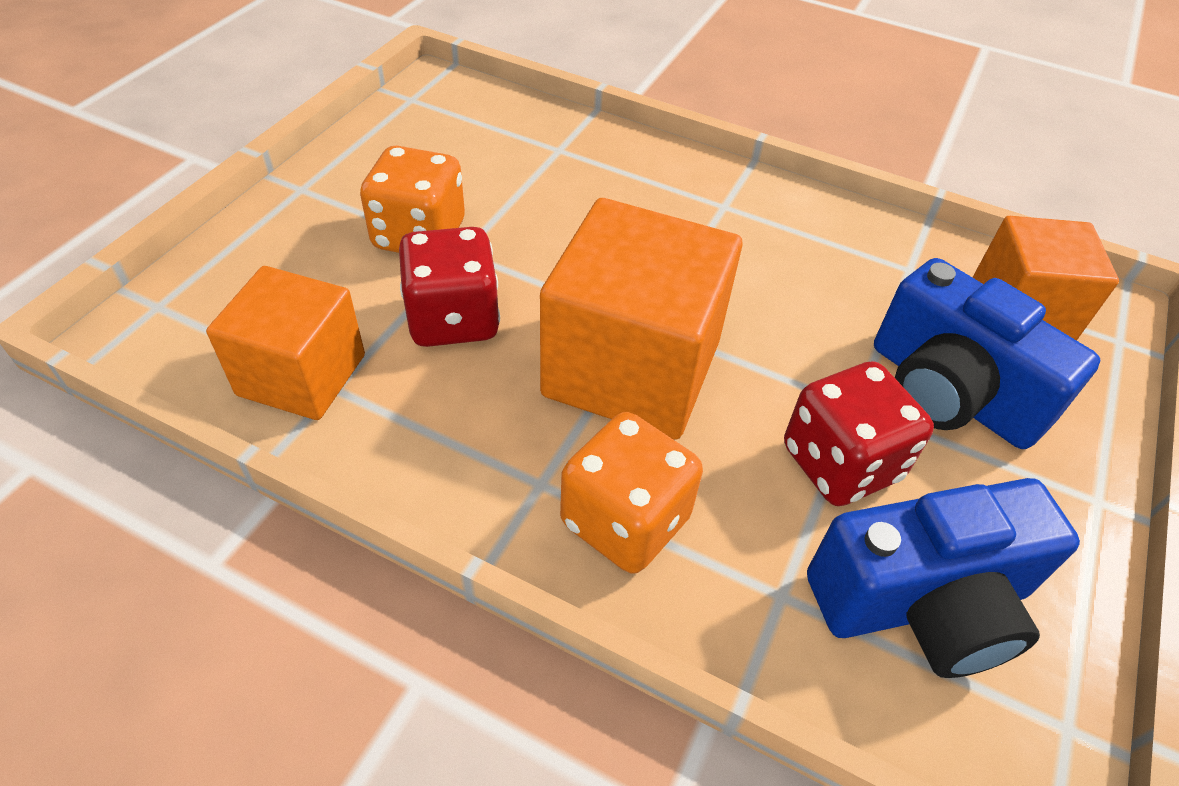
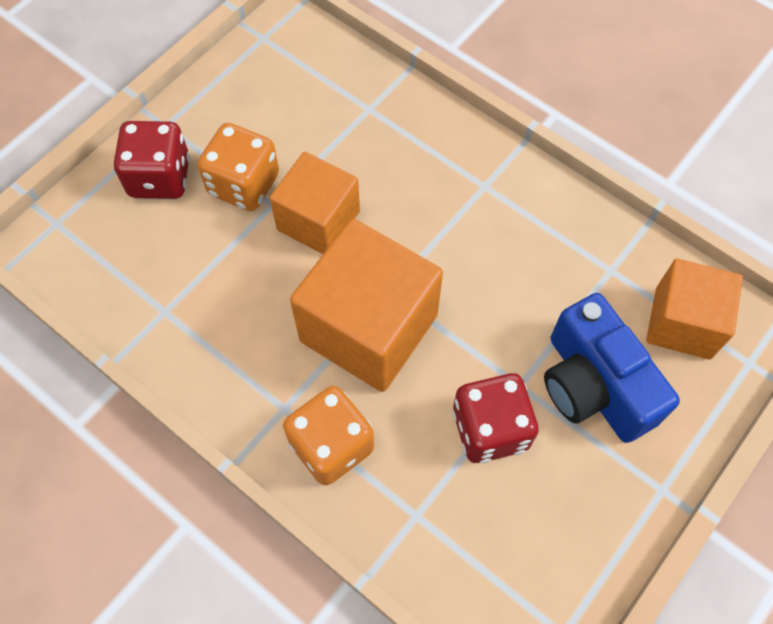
camera: 15 degrees right, 15 degrees up
orange cube [206,266,365,420] -> orange cube moved to [270,152,360,254]
red dice [399,227,500,347] -> red dice moved to [113,121,190,199]
blue camera [807,478,1080,678] -> none

